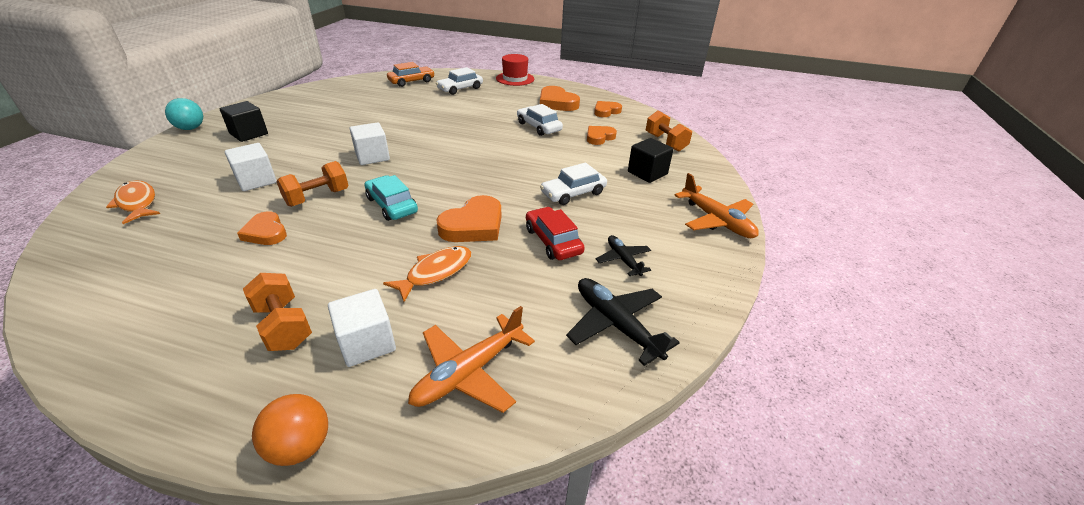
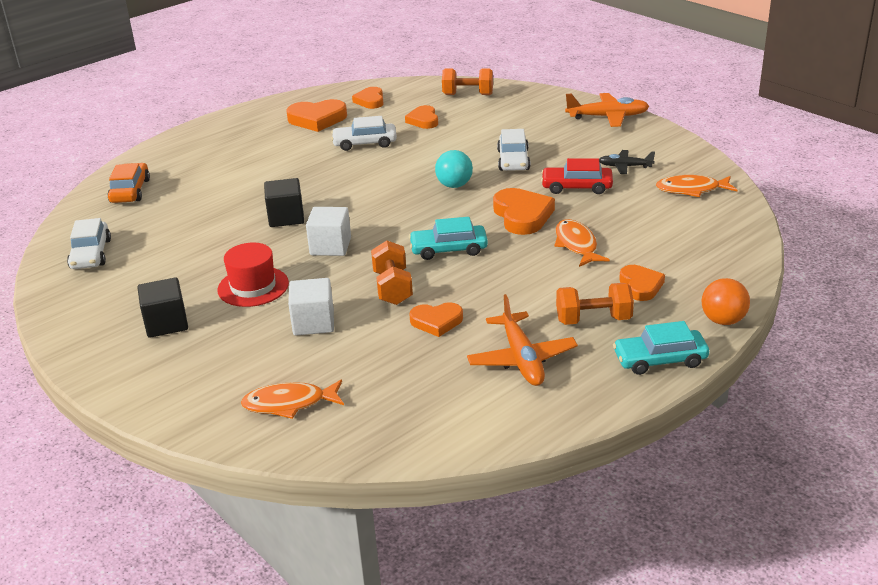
camera: 55 degrees left, 5 degrees down
turquoise ball [165,98,203,130] -> turquoise ball moved to [435,150,473,188]
white cube [328,289,396,367] -> orange heart [619,265,665,301]
orange plane [408,306,535,413] -> orange plane moved to [467,294,578,386]
white car [436,67,483,95] -> white car moved to [67,218,111,269]
red hat [496,54,534,86] -> red hat moved to [218,243,289,307]
black plane [566,278,680,366] -> orange fish [656,175,737,197]
black cube [628,138,673,183] -> black cube moved to [264,178,304,227]
none -> turquoise car [613,321,709,375]

